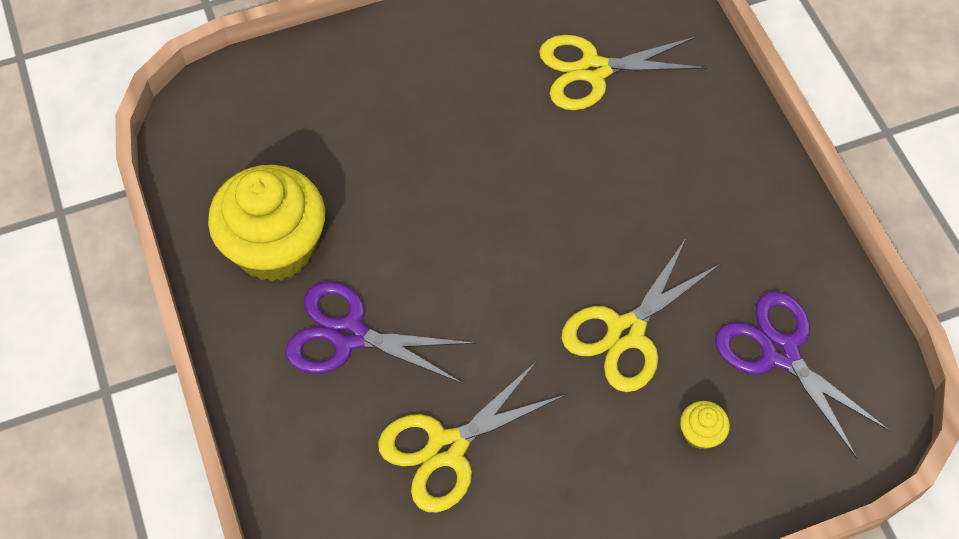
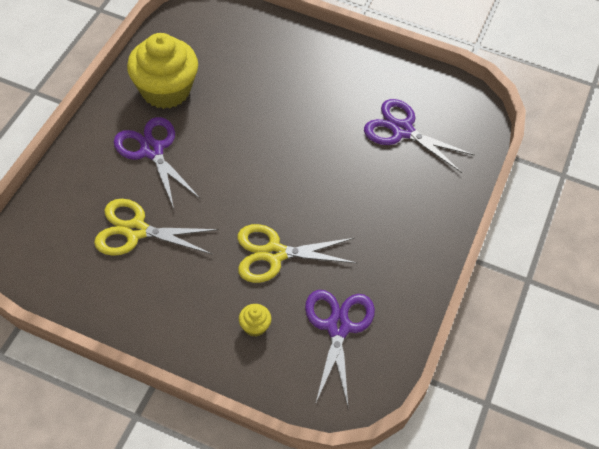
camera: 40 degrees right, 5 degrees down
yellow scissors [539,35,707,110] -> purple scissors [364,99,475,173]

